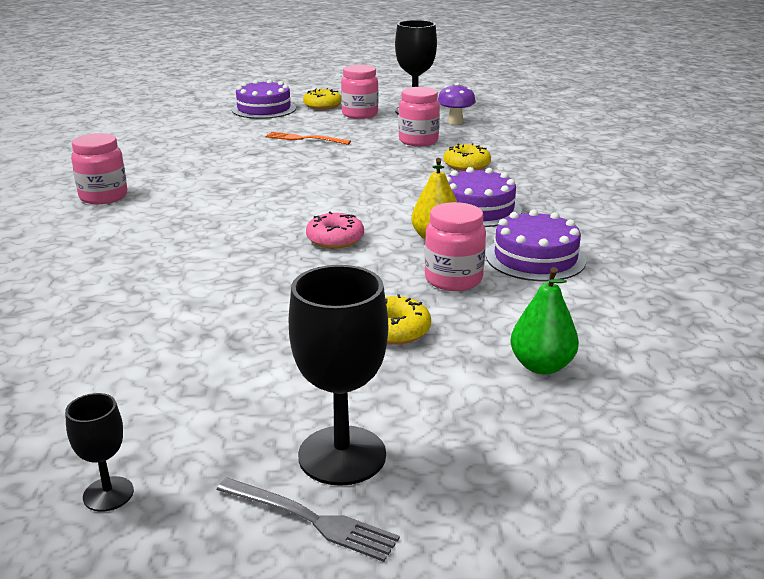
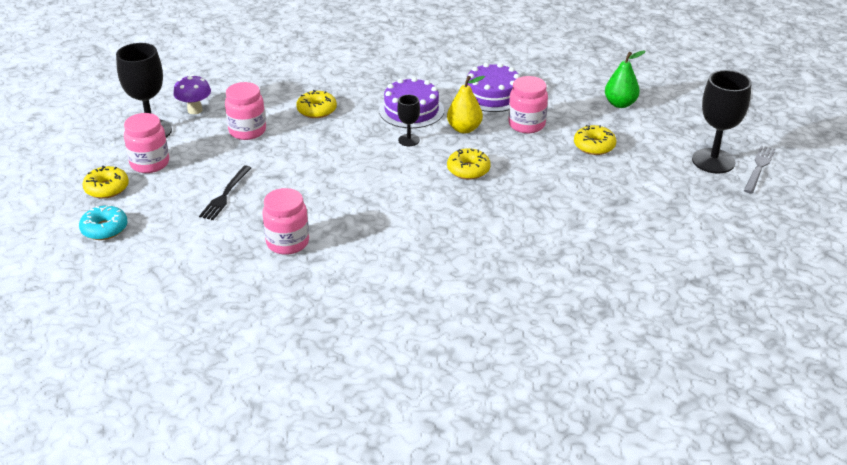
camera: 90 degrees left, 10 degrees up
black goblet [65,393,134,512] -> black goblet moved to [397,95,420,146]
pink jar [71,133,127,204] -> pink jar moved to [262,188,309,255]
purple cake [232,79,296,119] -> turquoise donut [79,205,128,240]
orange fork [266,132,351,145] -> black fork [199,166,251,220]
pink donut [306,212,364,249] -> yellow donut [447,148,491,180]

